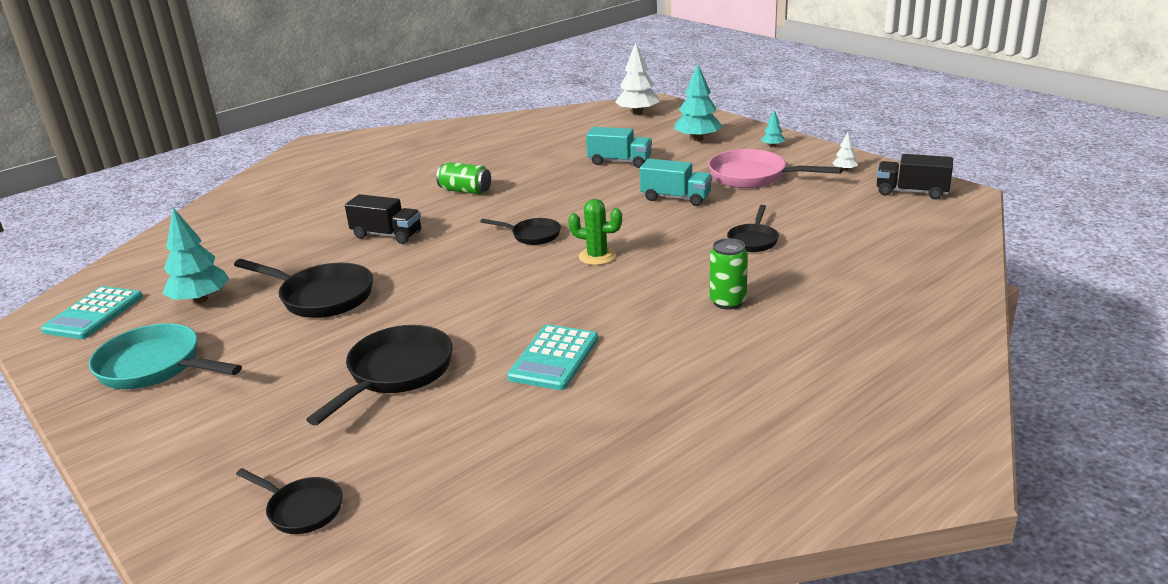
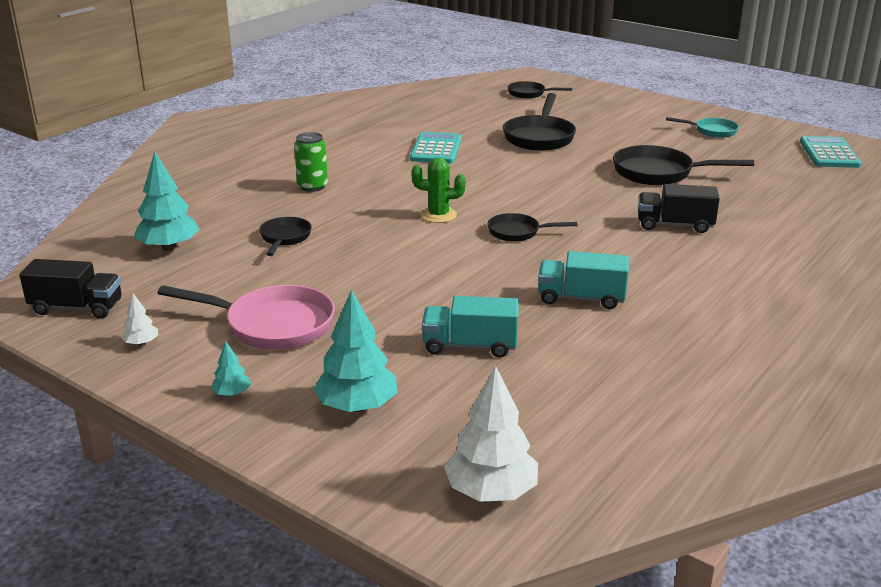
camera: 165 degrees right, 0 degrees up
turquoise pan [89,323,242,389] -> turquoise pan [666,117,739,138], size x0.58
turquoise tree [162,208,229,304] -> turquoise tree moved to [134,152,200,251]
green can [436,162,491,194] -> none
turquoise truck [640,159,712,206] -> turquoise truck moved to [538,251,629,309]

